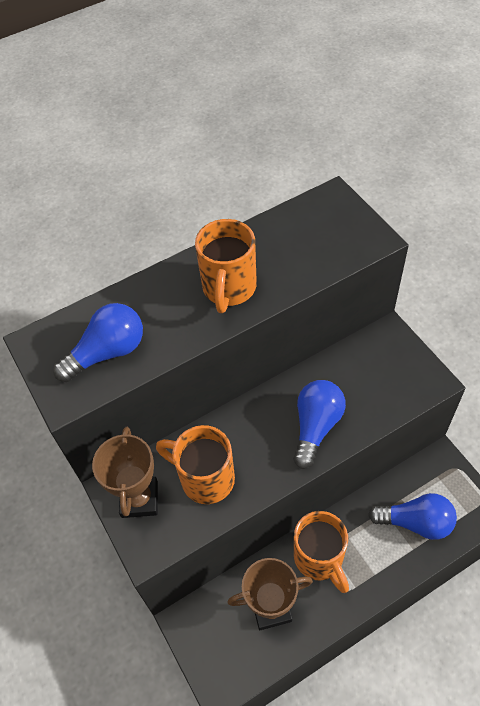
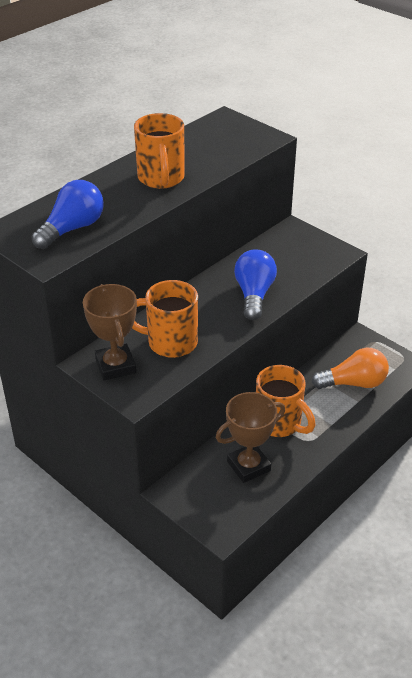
camera: 20 degrees left, 15 degrees down
blue light bulb [368,493,457,540] -> orange light bulb [312,348,389,389]

